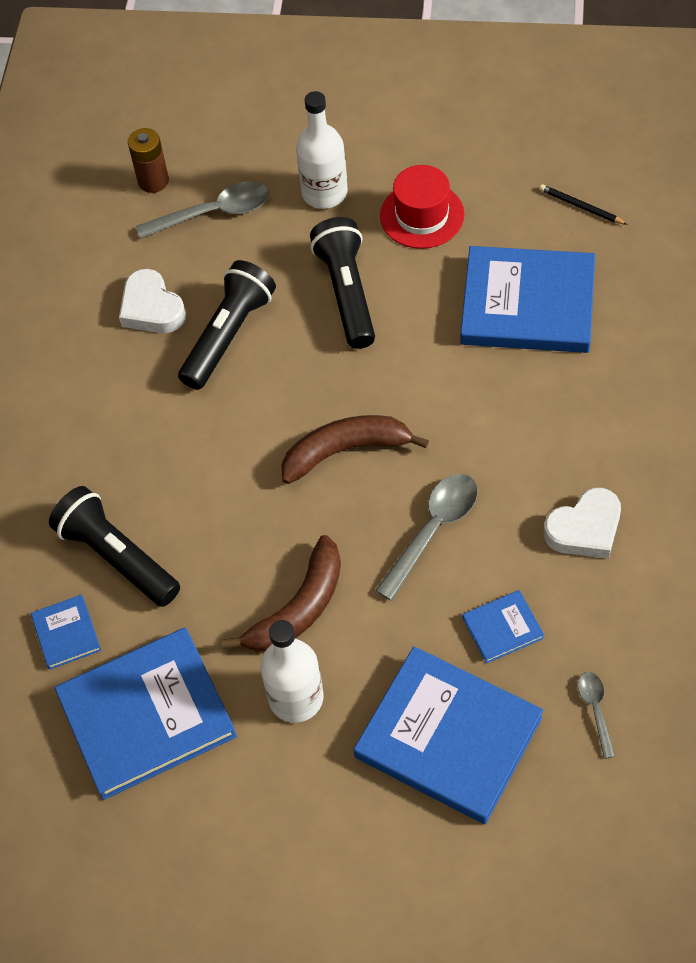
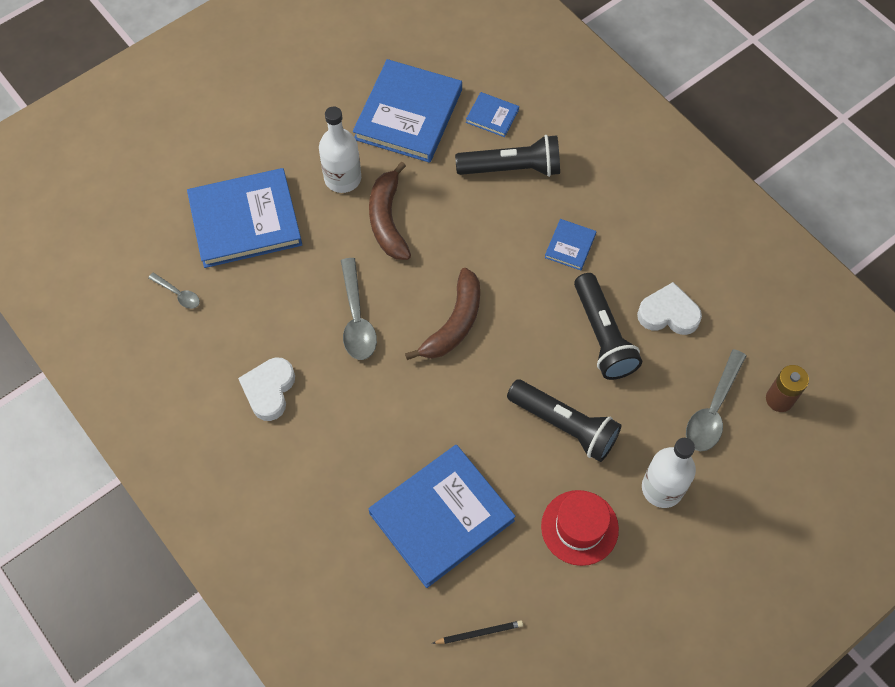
camera: 130 degrees right, 5 degrees up
blue book [463,590,544,664] -> blue book moved to [545,219,596,270]

